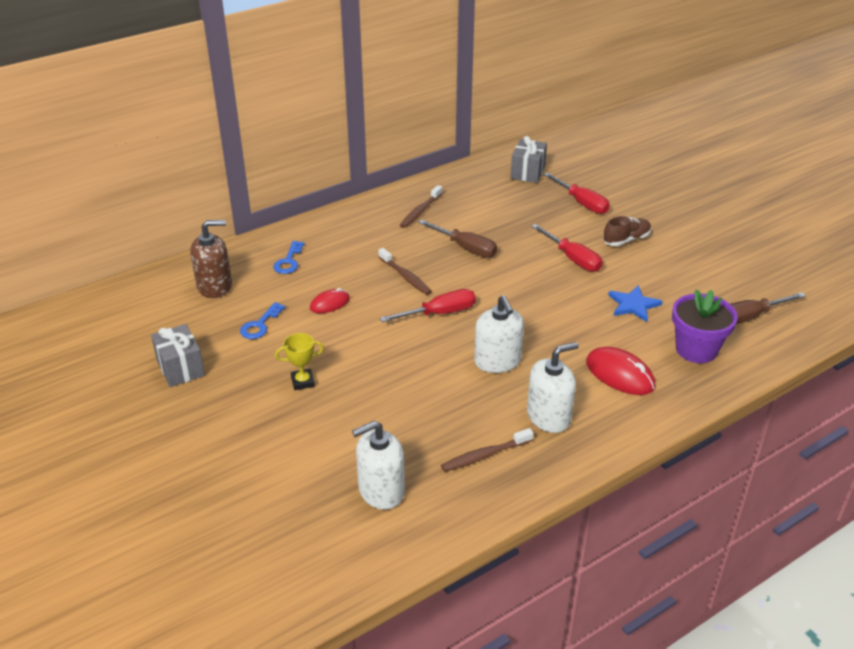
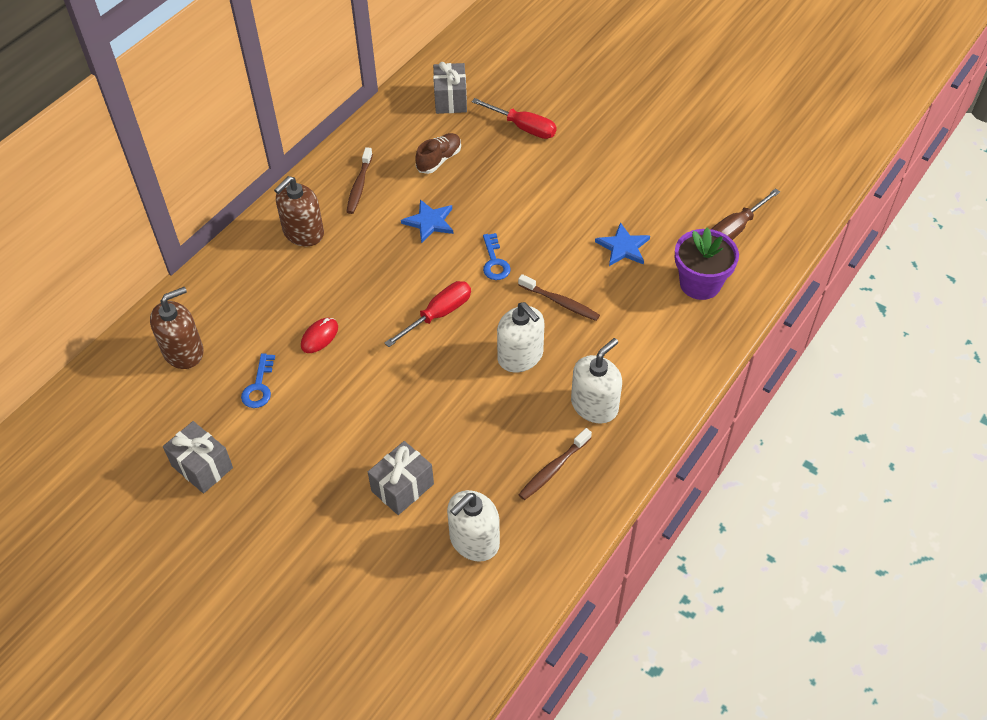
camera: 20 degrees left, 15 degrees up
blue key [273,241,304,274] -> blue key moved to [483,233,511,280]
yellow trophy [275,333,324,390] -> none
brown toothbrush [378,248,432,295] -> brown toothbrush moved to [518,274,600,321]
brown screwdriver [418,220,497,258] -> blue star [401,199,453,243]
red screwdriver [531,224,603,272] -> none
red mouse [586,347,656,395] -> none
brown shoe [603,216,651,246] -> brown shoe moved to [415,133,461,174]
none -> brown soap dispenser [274,176,324,246]
none -> grey gift [368,441,434,515]

